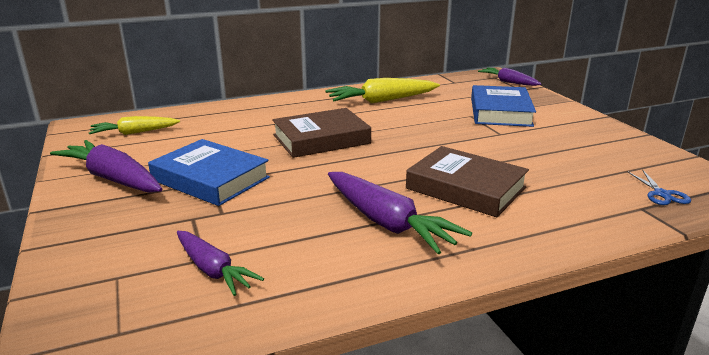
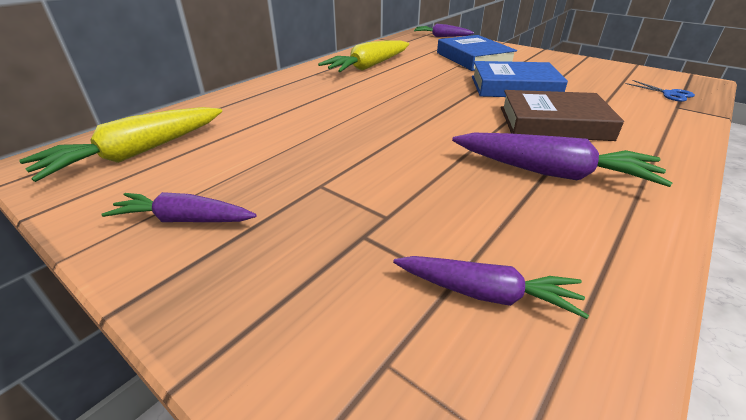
camera: 30 degrees left, 10 degrees up
purple carrot [50,140,162,193] -> purple carrot [101,192,257,222], size x0.64
yellow carrot [89,116,180,135] -> yellow carrot [19,107,222,182], size x1.57
blue book [148,139,270,206] -> blue book moved to [472,61,568,97]
brown book [272,108,371,158] -> none

